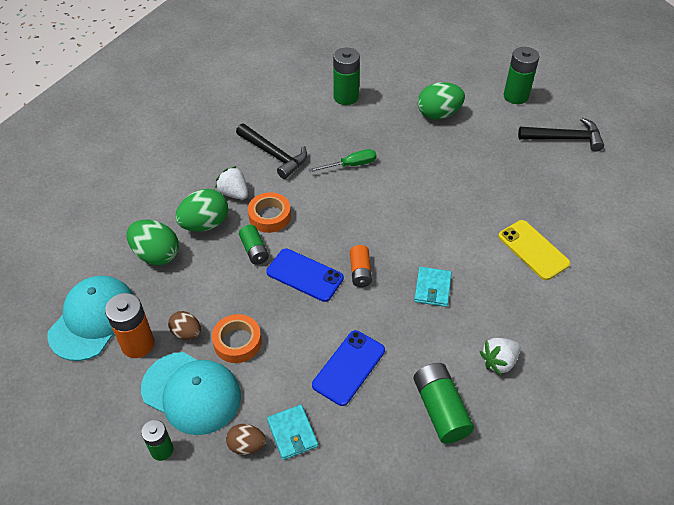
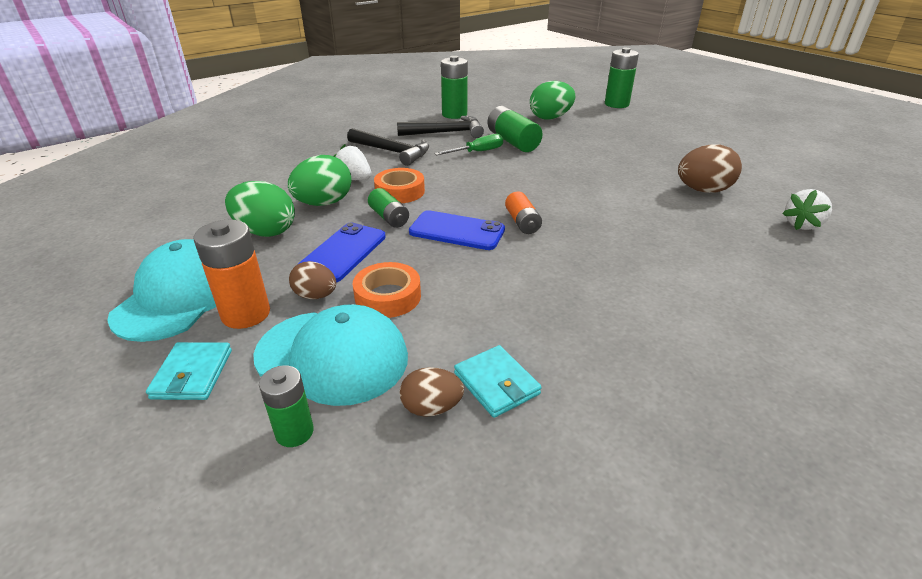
camera: 10 degrees left, 15 degrees down
blue phone [312,330,385,406] -> blue phone moved to [297,222,386,282]
green battery [413,363,474,444] -> green battery moved to [488,106,543,152]
turquoise wallet [414,267,452,307] -> turquoise wallet moved to [146,342,232,400]
white strawberry [480,338,521,375] -> white strawberry moved to [782,189,832,230]
yellow phone [498,220,570,280] -> brown egg [678,144,742,193]
black hammer [518,118,604,152] -> black hammer moved to [397,116,484,138]

